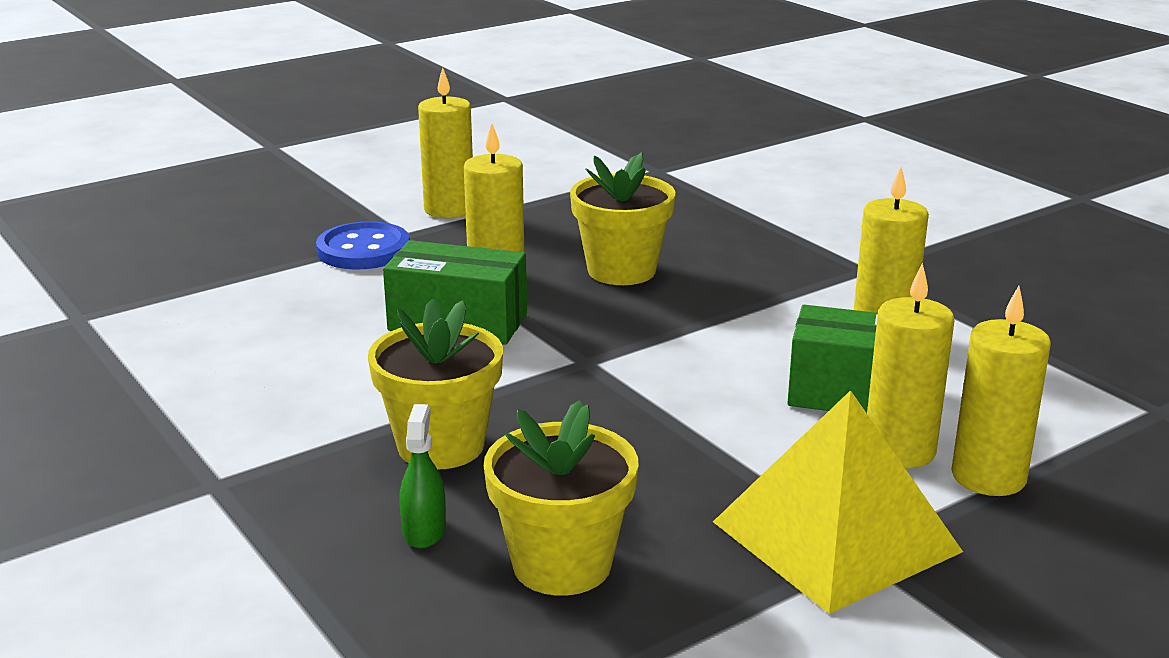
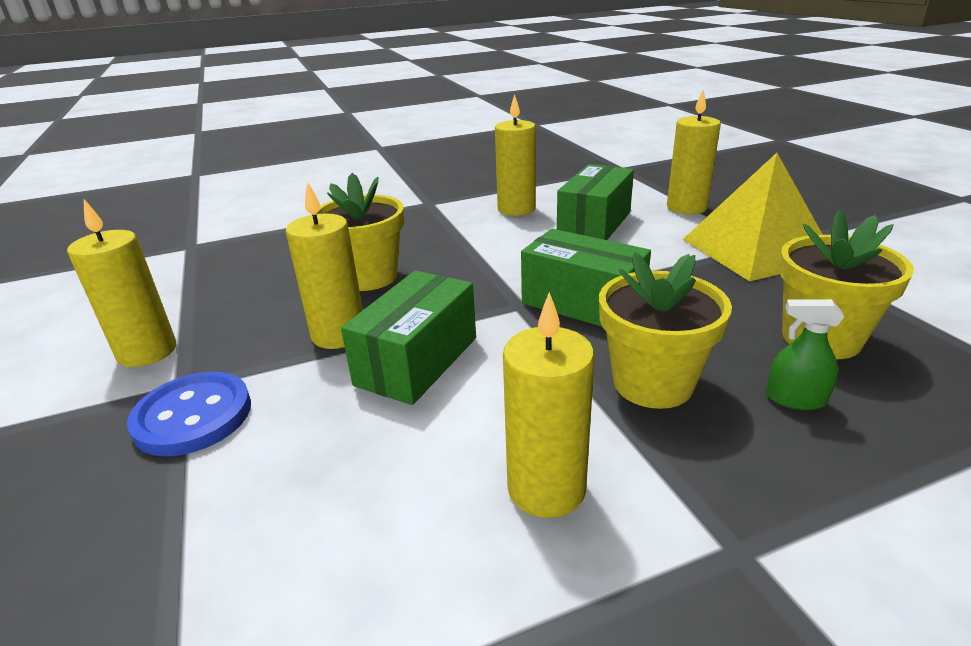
camera: 75 degrees left, 5 degrees up
yellow candle [867,263,955,469] -> yellow candle moved to [503,292,594,518]
none -> green box [521,229,651,327]

